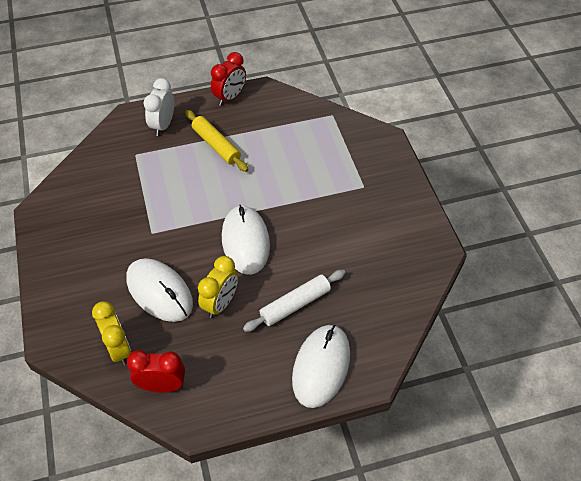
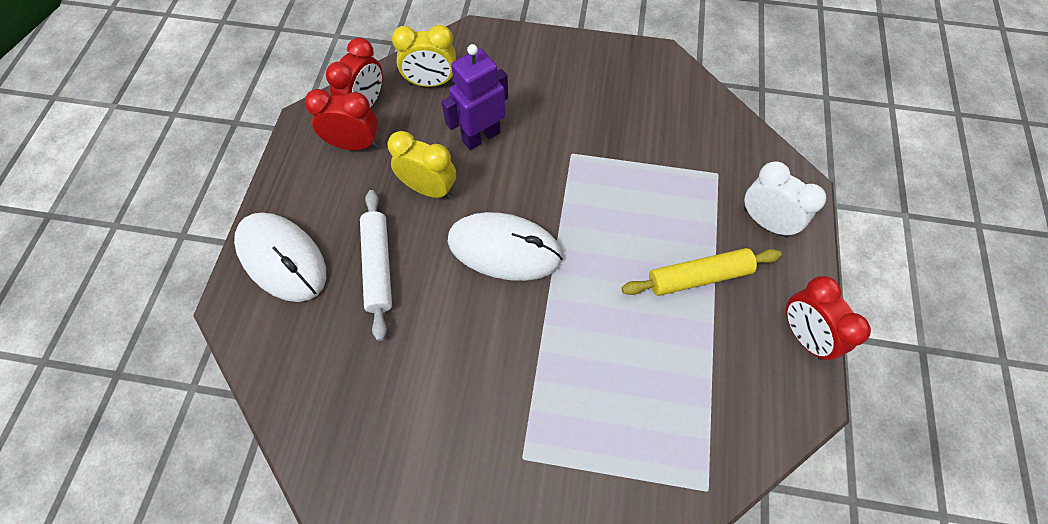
camera: 115 degrees right, 10 degrees up
white mouse [126,258,193,322] -> purple robot [442,44,508,150]
yellow clock [198,256,238,318] -> yellow clock turned 150 degrees clockwise [387,131,456,199]
none -> red clock [305,89,378,150]

